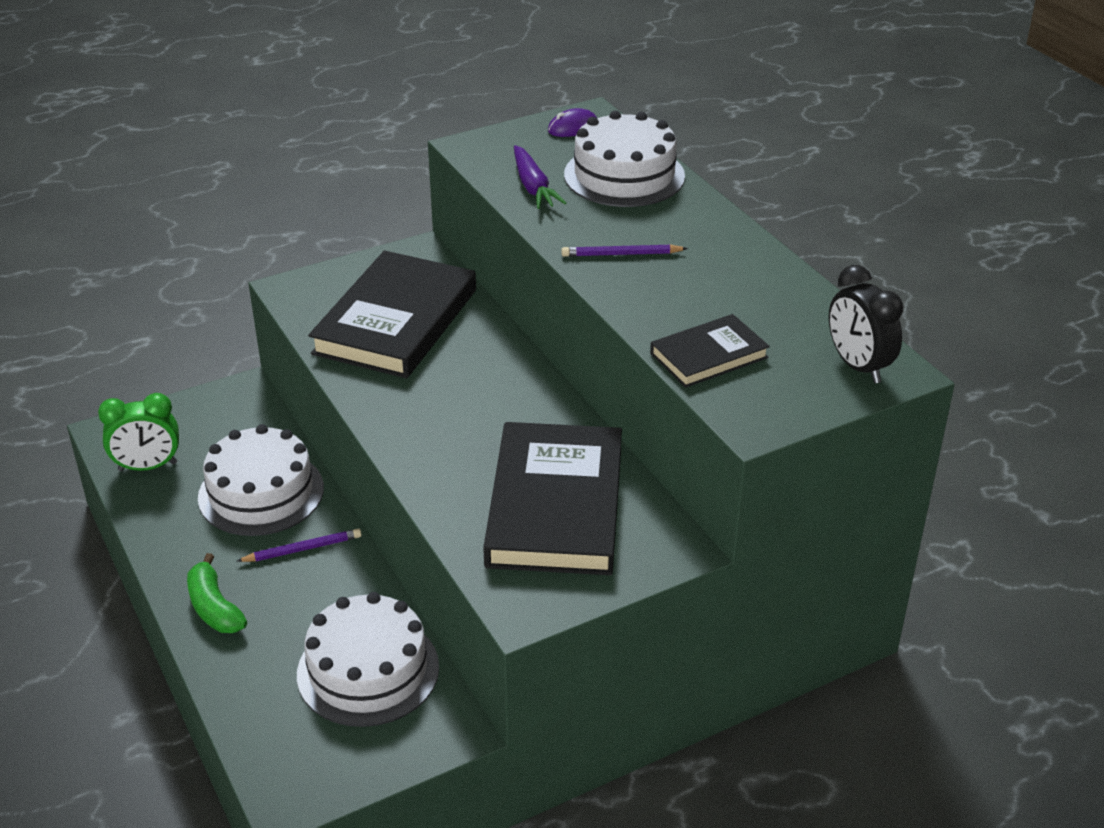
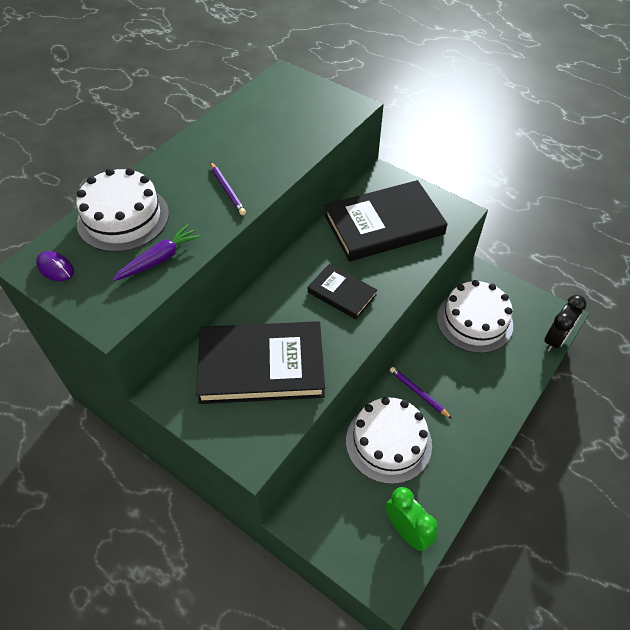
camera: 115 degrees left, 15 degrees up
green banana [187,553,247,633] -> none
black book [650,314,770,388] -> black book moved to [308,264,377,319]
black clock [829,265,903,383] -> black clock moved to [544,295,586,352]

